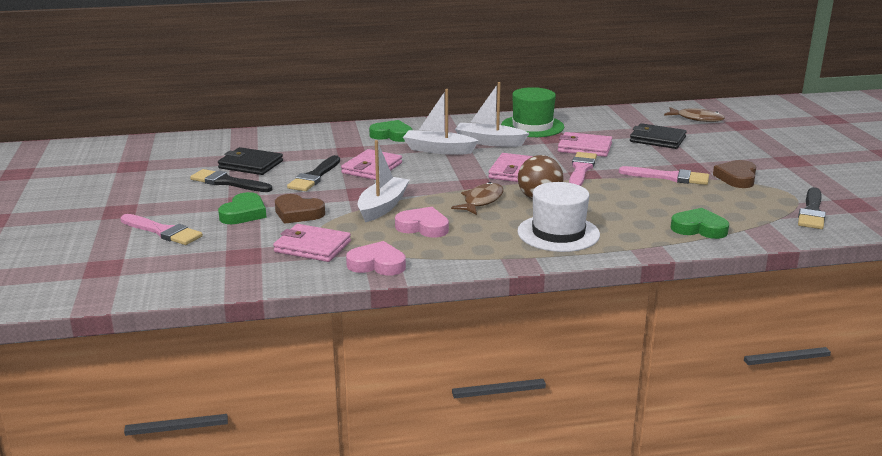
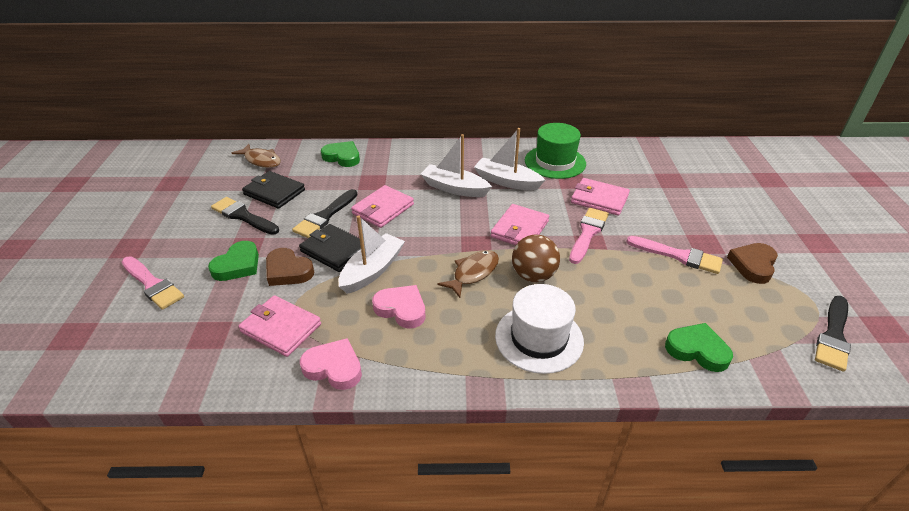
camera: 10 degrees right, 15 degrees up
green heart [369,120,412,142] -> green heart moved to [321,141,360,167]
black wallet [630,123,686,149] -> black wallet moved to [299,224,361,272]
brown fish [664,107,725,122] -> brown fish moved to [232,144,281,168]

